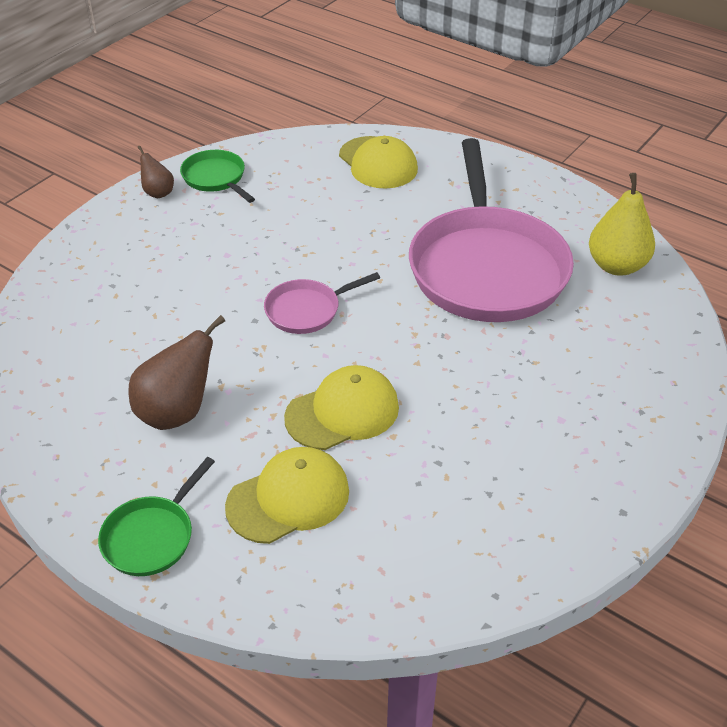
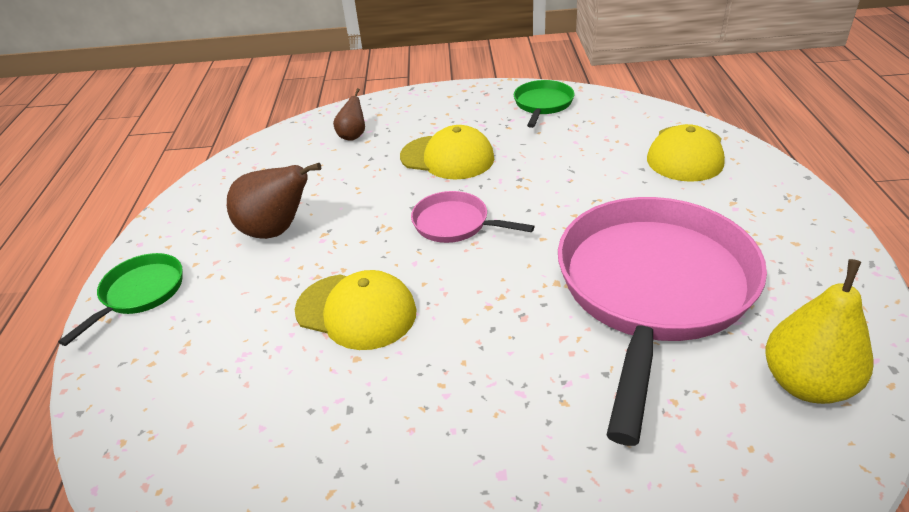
camera: 55 degrees right, 5 degrees down
green pan [98,457,215,576] -> green pan turned 120 degrees clockwise [58,253,183,346]
brown pear [138,146,174,198] -> brown pear moved to [333,88,365,141]
yellow cap [225,447,349,544] -> yellow cap moved to [400,125,494,180]
pink pan [409,138,574,322] -> pink pan turned 150 degrees clockwise [558,197,767,446]

